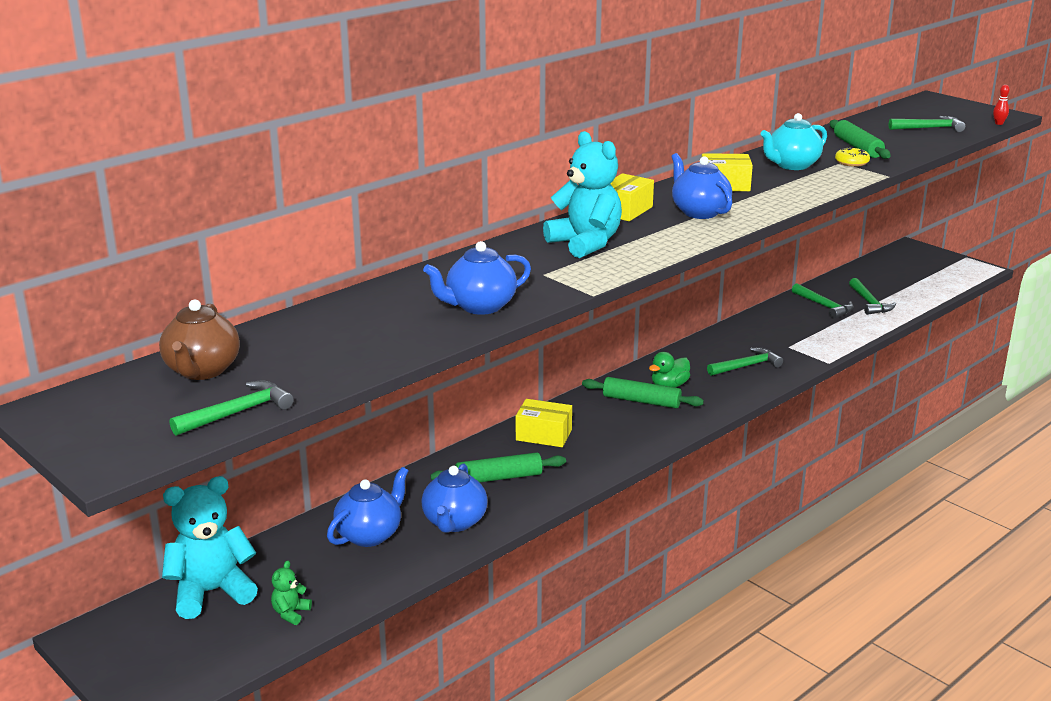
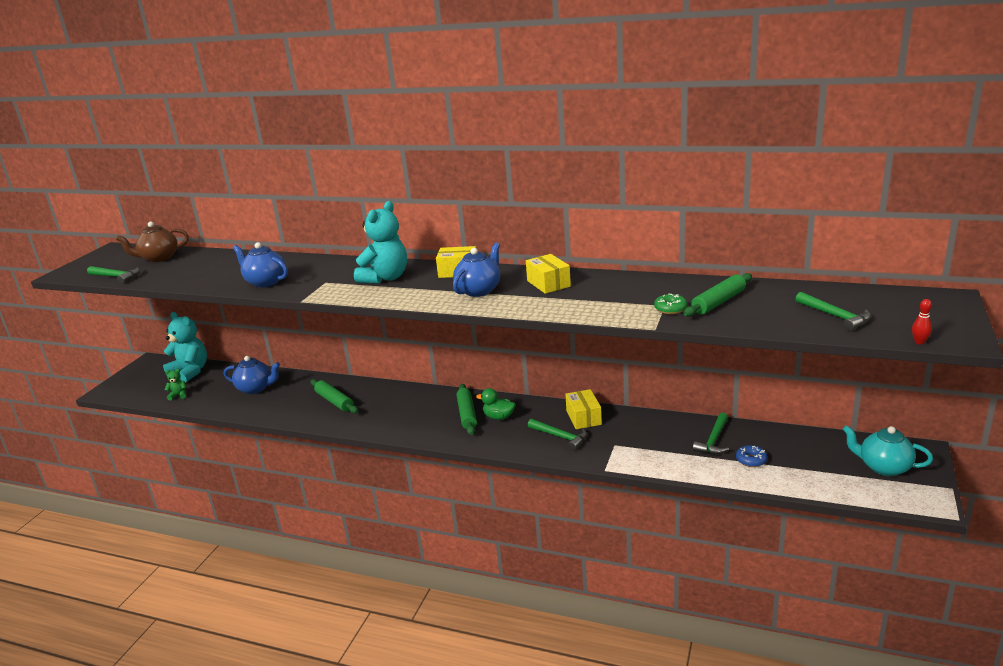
camera: 65 degrees right, 0 degrees up
blue teapot [421,463,488,533] -> none
yellow box [516,399,572,447] -> yellow box moved to [565,389,602,429]
turquoise teapot [760,113,827,170] -> turquoise teapot moved to [843,425,933,476]
yellow donut [835,147,870,167] -> green donut [654,294,687,314]
green hammer [849,278,896,315] -> blue donut [736,445,768,467]

